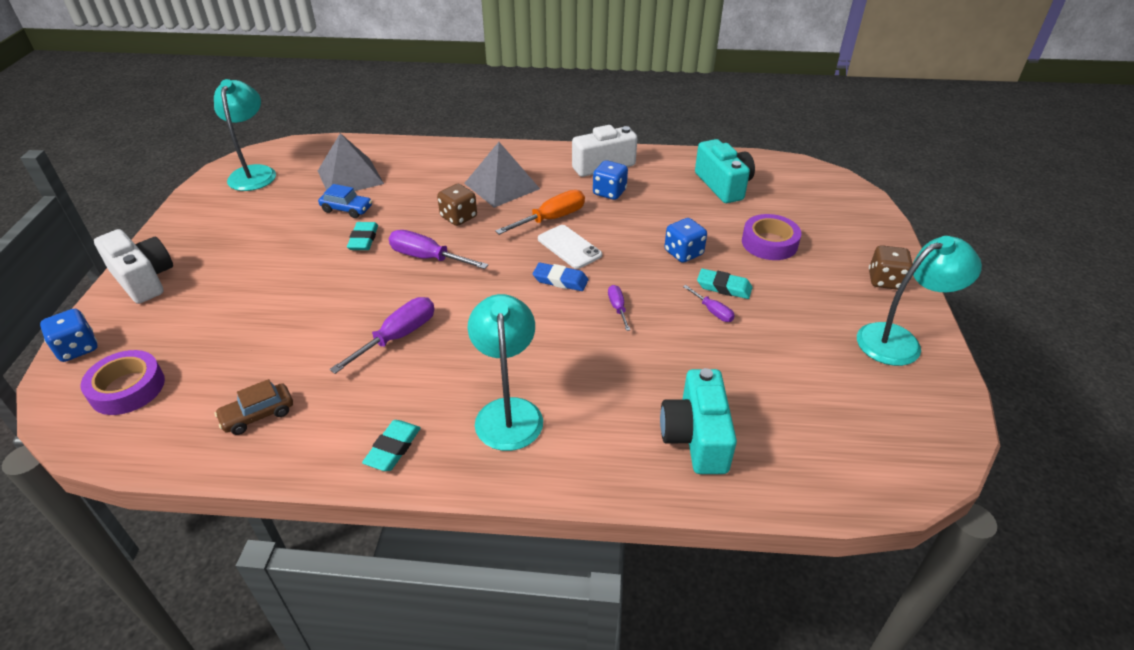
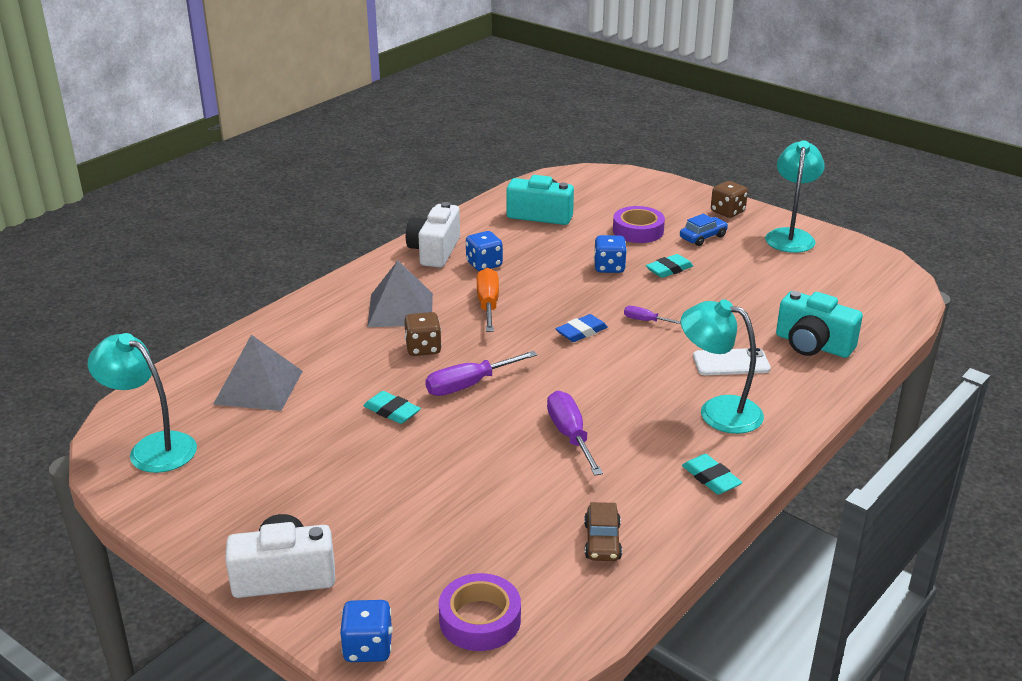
camera: 55 degrees left, 10 degrees down
blue car [318,184,372,218] -> blue car moved to [680,214,728,246]
white phone [538,225,602,269] -> white phone moved to [693,348,771,375]
purple screwdriver [683,285,735,322] -> none

